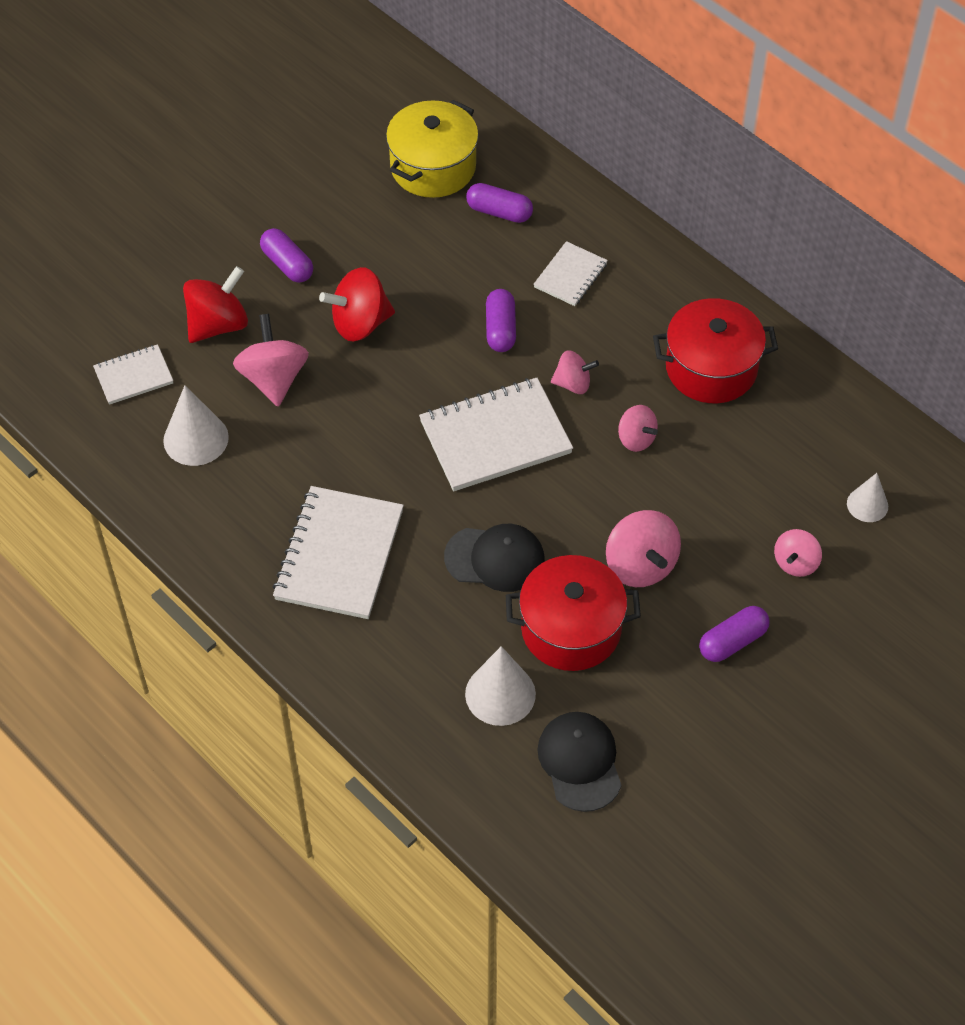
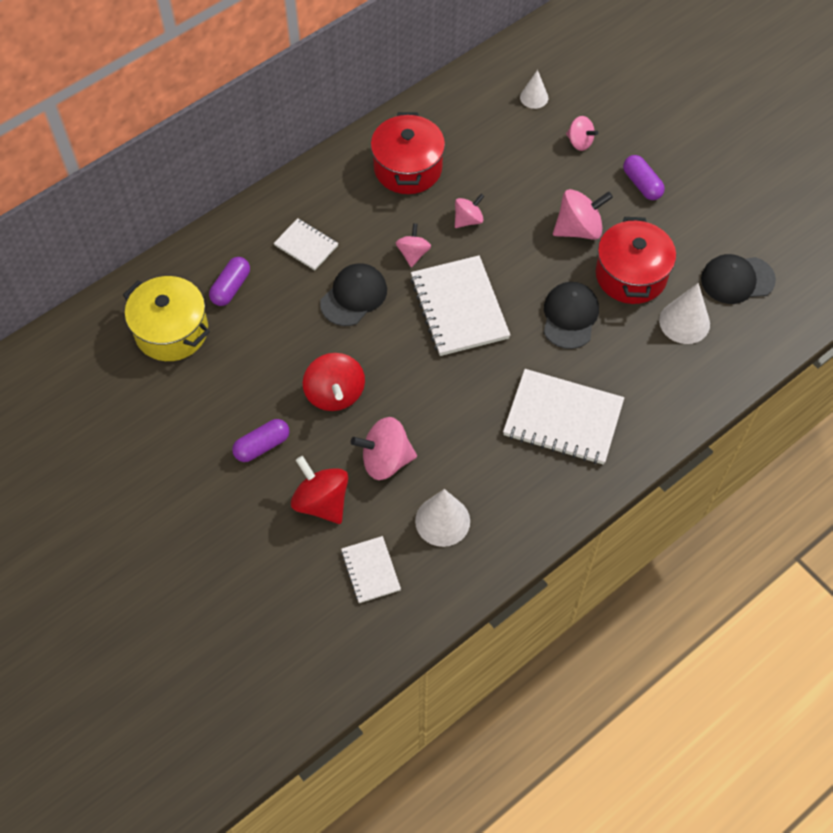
camera: 85 degrees left, 5 degrees up
purple capsule [486,289,516,352] -> black cap [320,263,387,326]

